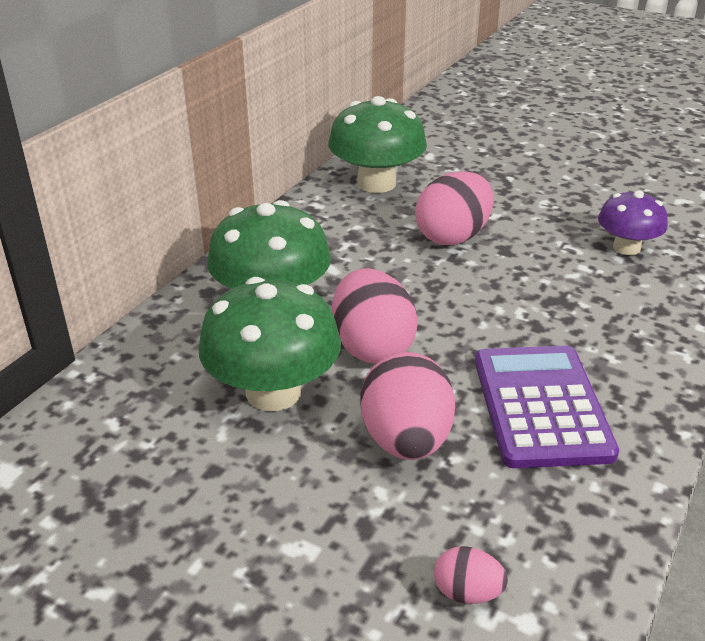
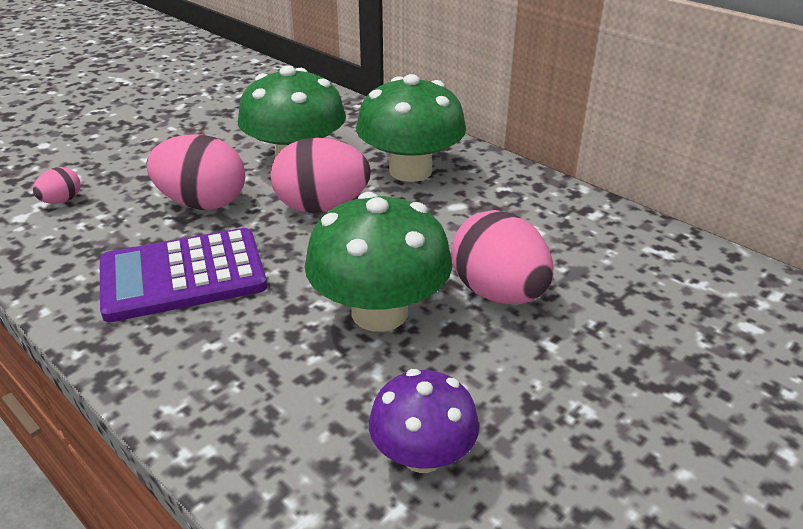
camera: 105 degrees right, 0 degrees up
green mushroom [328,96,427,193] -> green mushroom moved to [305,192,452,332]
purple calculator [475,346,619,468] -> purple calculator turned 150 degrees clockwise [100,228,267,322]

